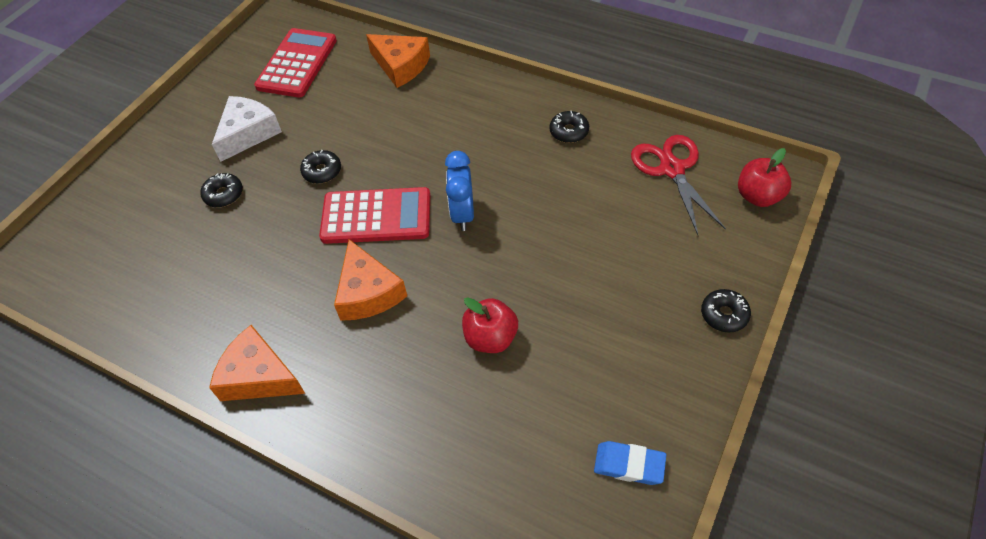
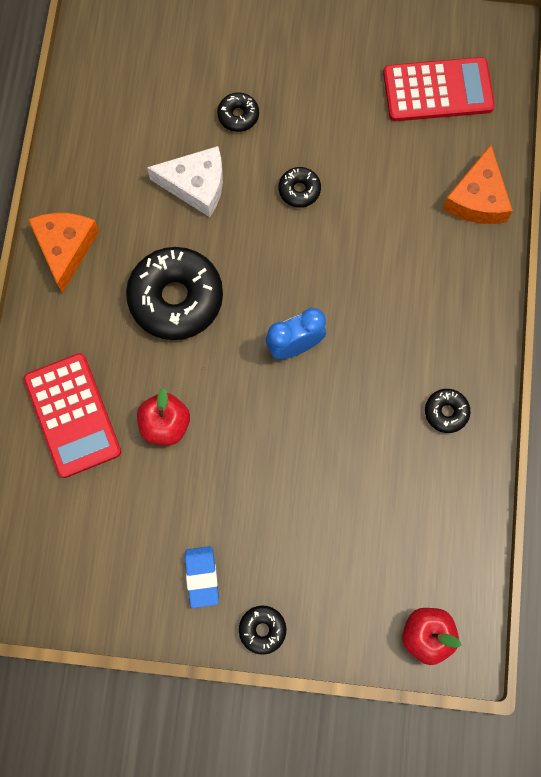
camera: 65 degrees right, 20 degrees up
white cheese [212,96,282,162] -> white cheese moved to [147,146,223,217]
red calculator [319,187,430,244] -> red calculator moved to [24,353,121,478]
orange cheese [334,239,407,321] -> black donut [126,247,223,340]
blue eraser [594,441,666,485] -> blue eraser moved to [185,546,219,608]
red scissors [631,135,726,235] -> none

